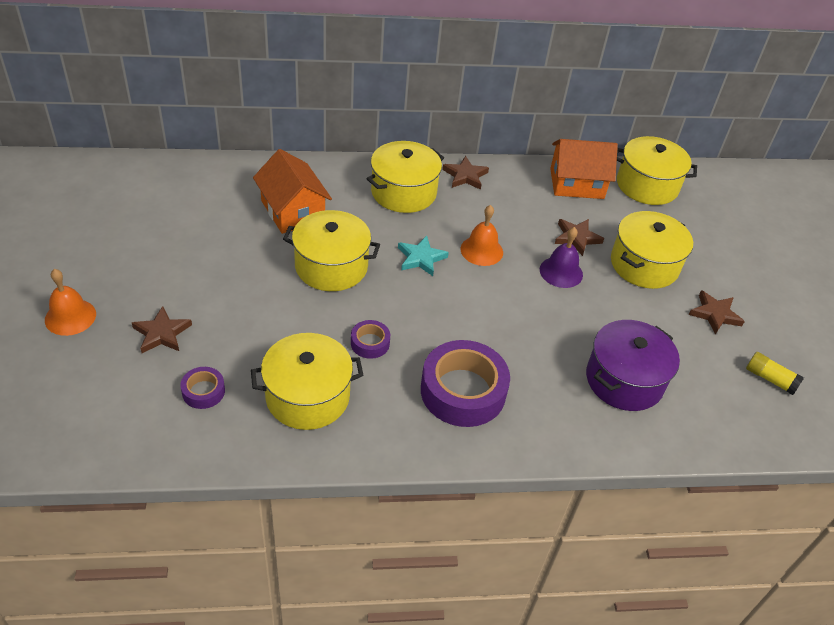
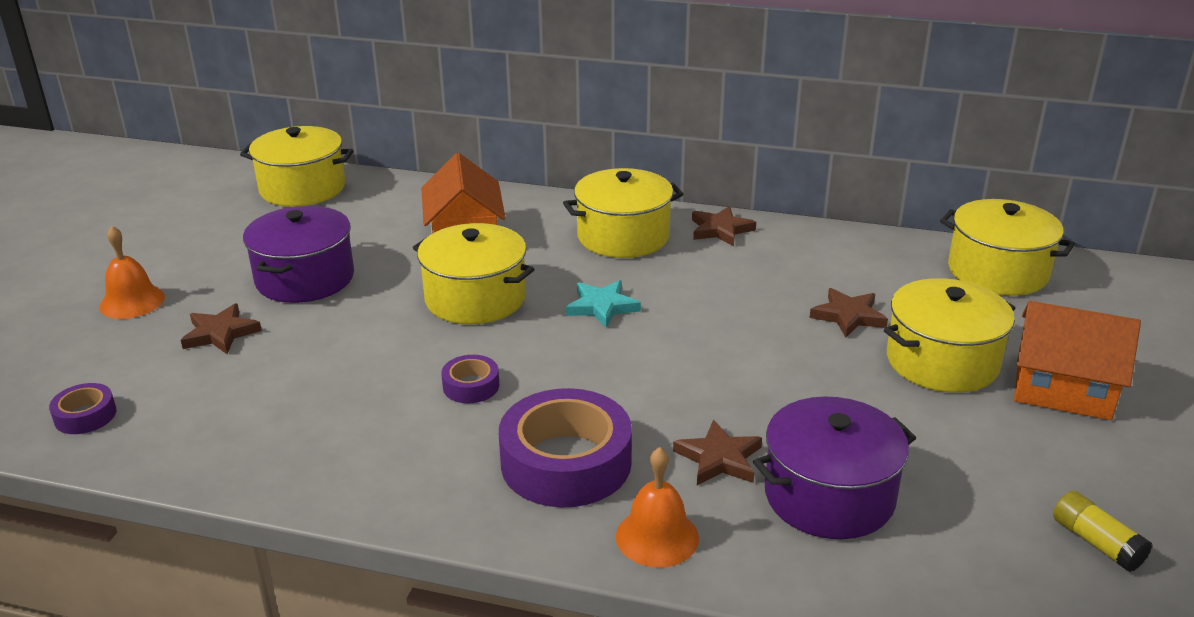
camera: 25 degrees right, 15 degrees down
purple tape [180,367,225,409] -> purple tape moved to [49,383,116,434]
yellow pot [251,333,363,430] -> yellow pot moved to [240,126,354,207]
orange bell [461,205,503,266] -> orange bell moved to [616,447,699,567]
purple bell [540,227,583,288] -> none
orange house [550,139,618,199] -> orange house moved to [1014,301,1141,420]
brown star [689,290,745,335] -> brown star moved to [673,420,762,485]
none -> purple pot [243,206,354,303]

